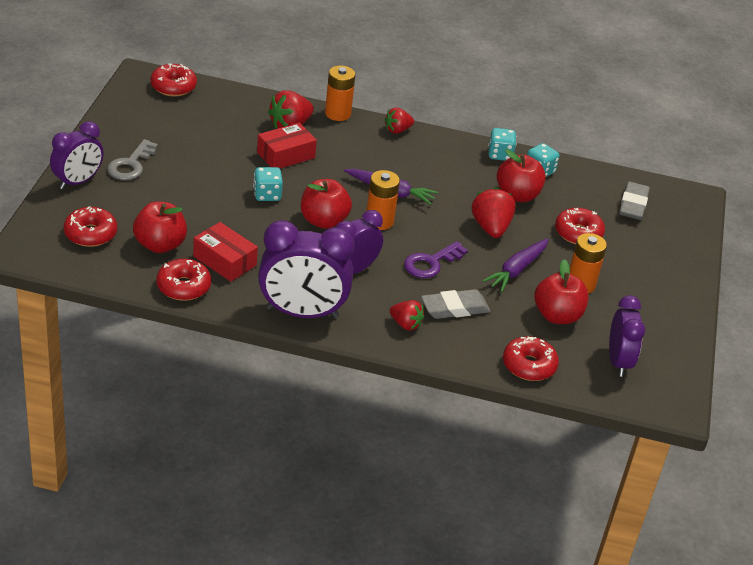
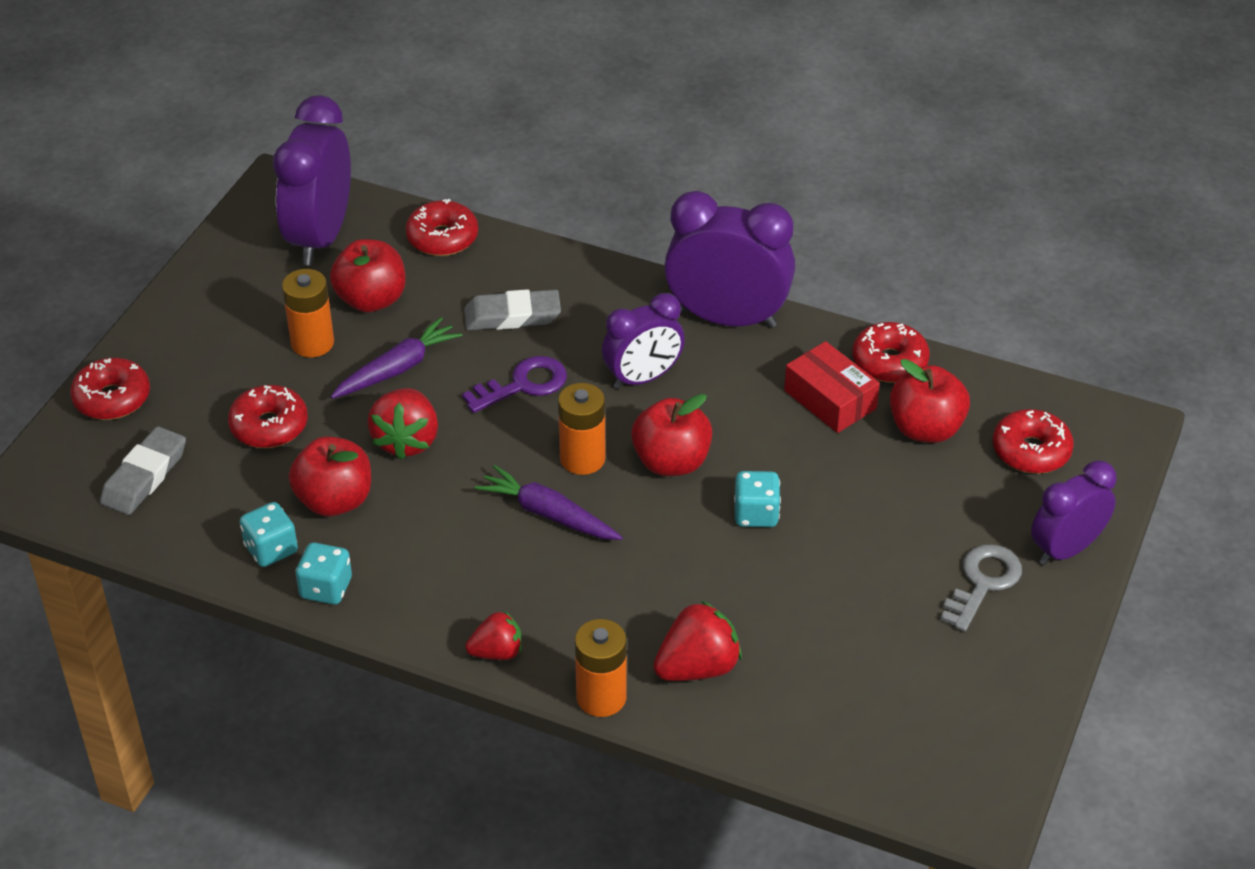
camera: 165 degrees left, 5 degrees up
red donut [151,63,197,97] -> red donut moved to [70,358,150,420]
red box [257,122,317,168] -> none
red strawberry [390,300,424,331] -> none
purple clock [609,295,645,377] -> purple clock [273,95,351,265], size x1.56

